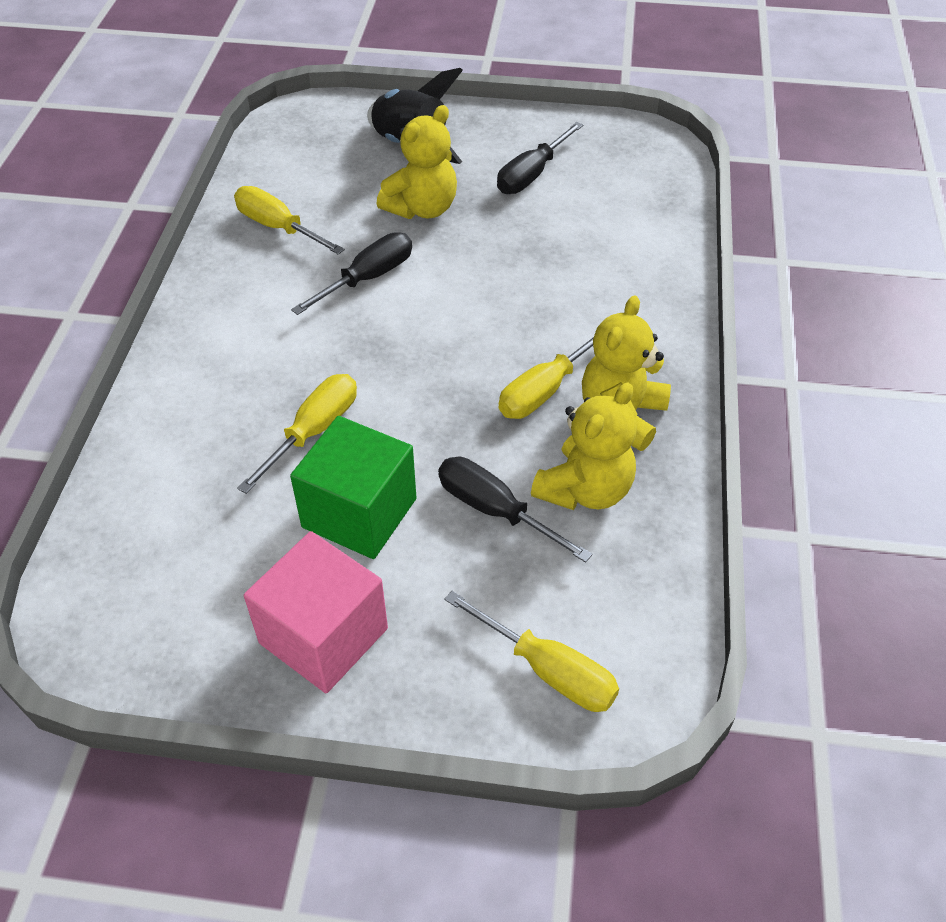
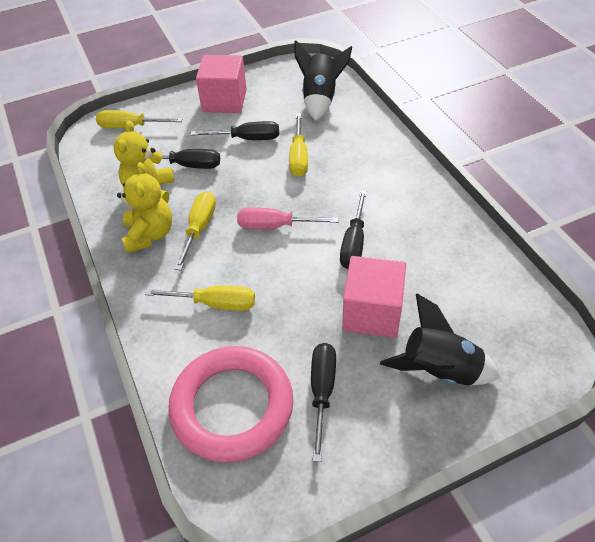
camera: 150 degrees right, 0 degrees up
yellow screwdriver [234,186,345,255] -> yellow screwdriver moved to [145,285,255,311]
green cube [290,416,416,559] -> black screwdriver [191,121,279,140]
yellow teddy bear [377,105,457,219] -> pink cube [342,256,406,338]
none -> pink ring [168,346,294,463]
none -> pink screwdriver [237,207,339,229]
none -> black rocket [294,41,352,121]

